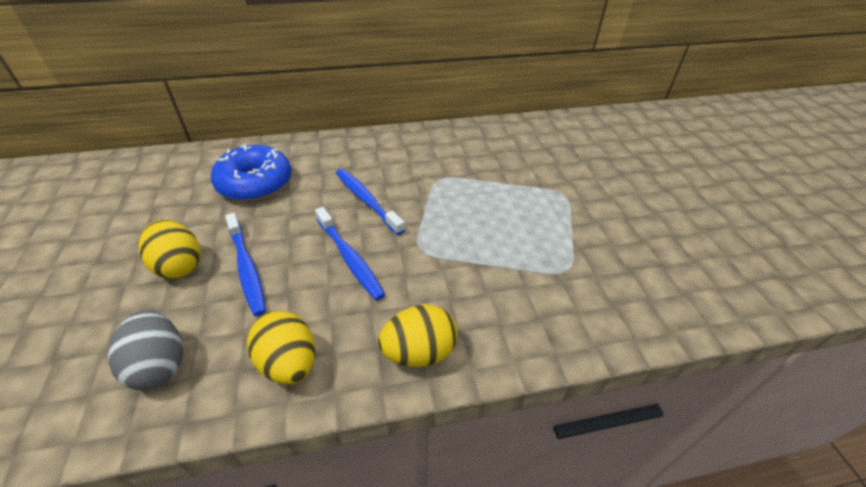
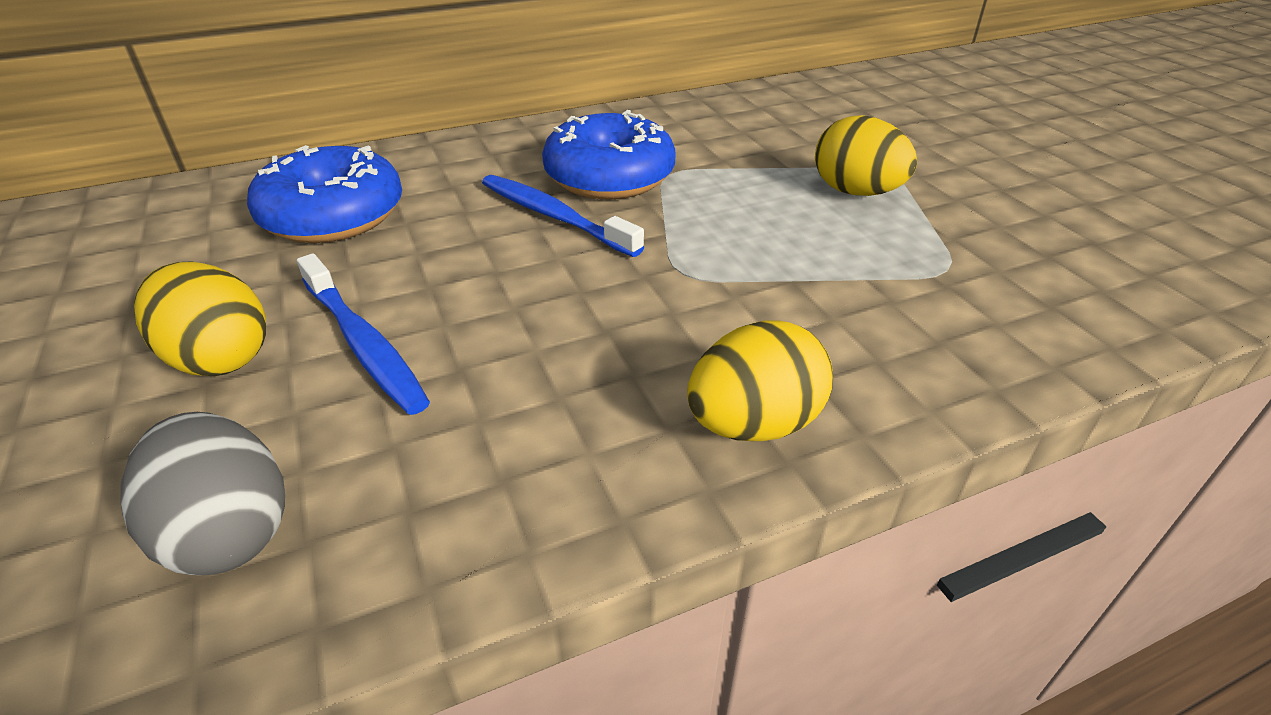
camera: 10 degrees left, 5 degrees down
yellow egg [247,311,315,384] -> yellow egg moved to [815,115,917,196]
blue toothbrush [315,207,385,300] -> none
none -> blue donut [542,110,675,199]

